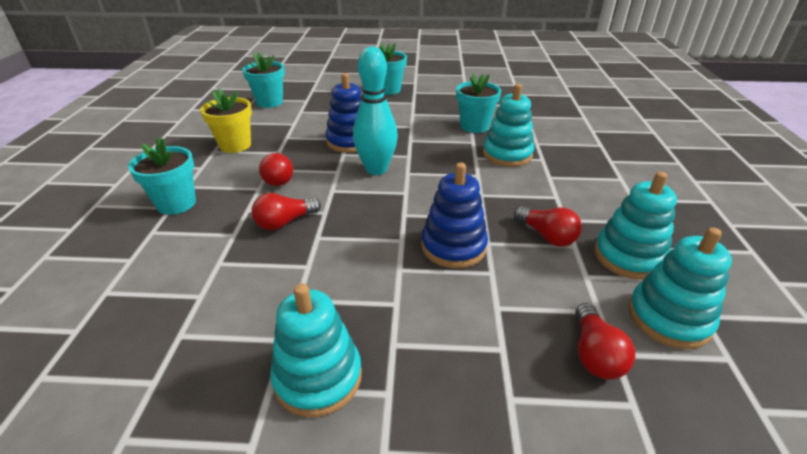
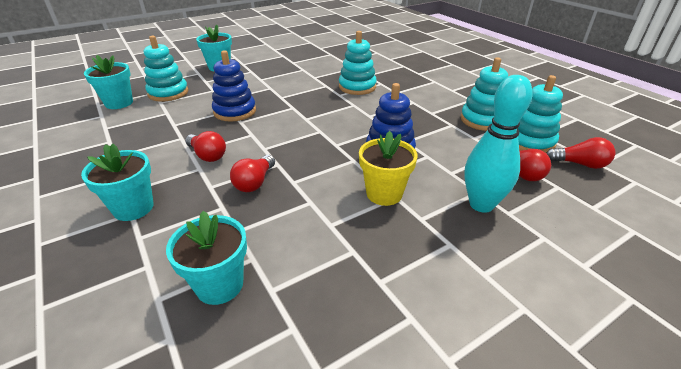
camera: 35 degrees left, 0 degrees up
yellow flower pot [200,88,252,153] -> yellow flower pot moved to [359,131,417,206]
turquoise stacking toy [270,284,362,417] -> turquoise stacking toy moved to [144,36,188,102]
turquoise bowling pin [353,46,398,175] -> turquoise bowling pin moved to [464,75,532,213]
turquoise flower pot [456,73,501,133] -> turquoise flower pot moved to [166,211,247,305]
red light bulb [514,206,582,247] -> red light bulb moved to [546,137,616,169]

